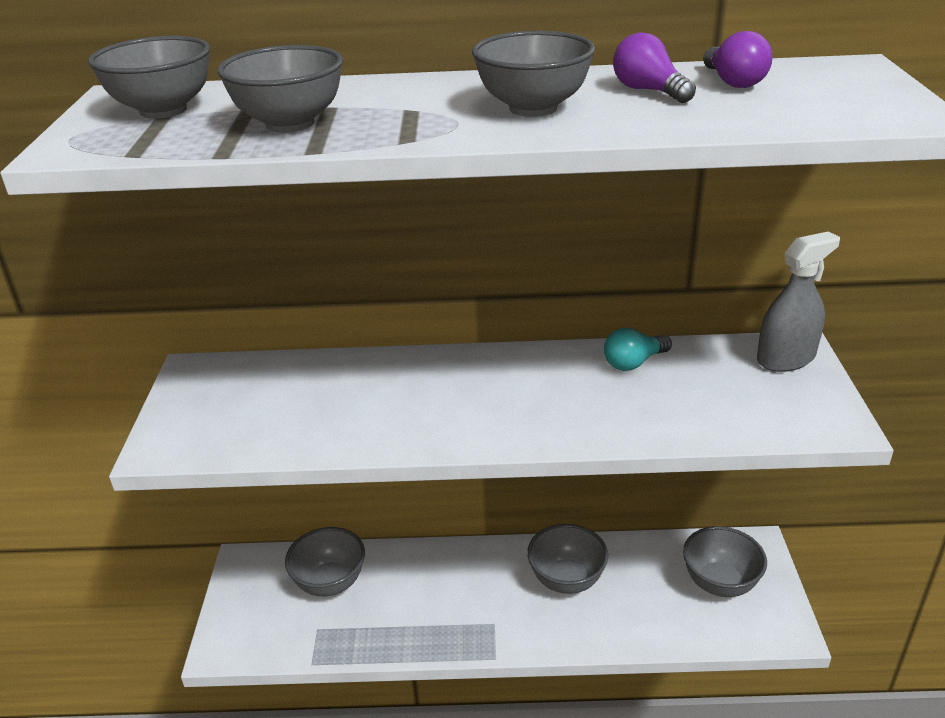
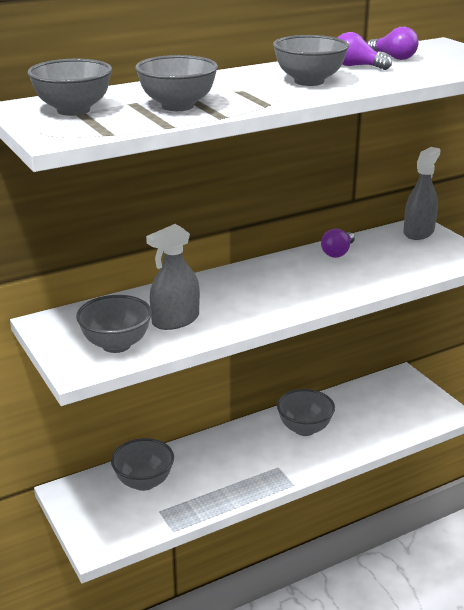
camera: 30 degrees left, 5 degrees down
turquoise light bulb [604,328,672,371] -> purple light bulb [321,229,355,258]
grey bowl [683,526,767,597] -> grey bowl moved to [76,295,152,353]
none -> grey spray bottle [146,224,200,330]

